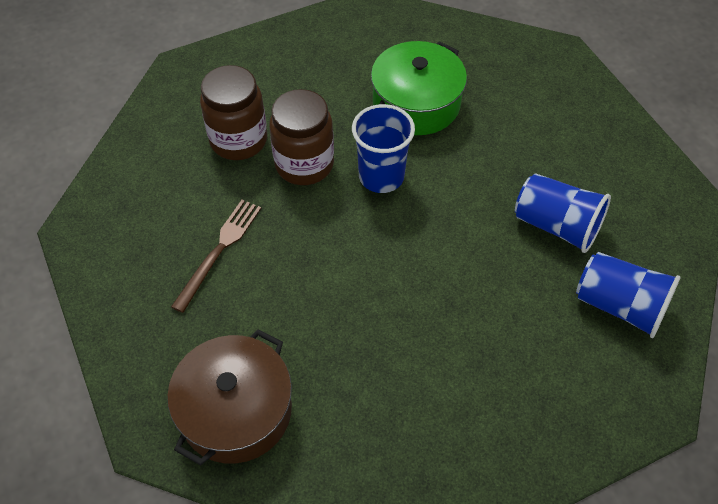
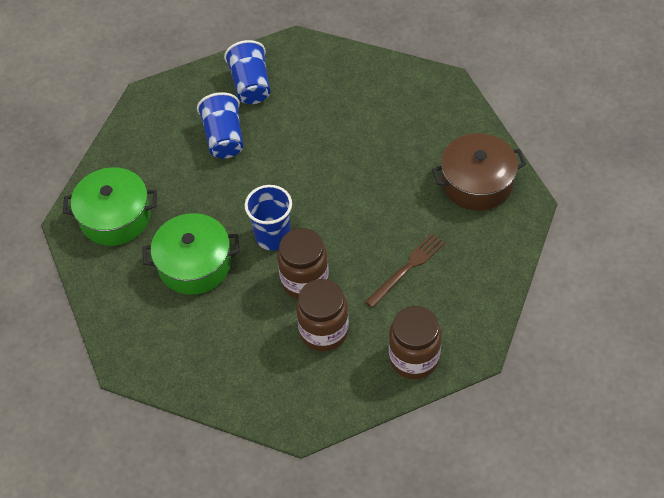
camera: 130 degrees left, 0 degrees up
brown fork [171,200,261,313] -> brown fork turned 150 degrees clockwise [365,233,445,308]
none -> green pot [63,167,157,246]
none -> brown jar [389,306,442,379]

